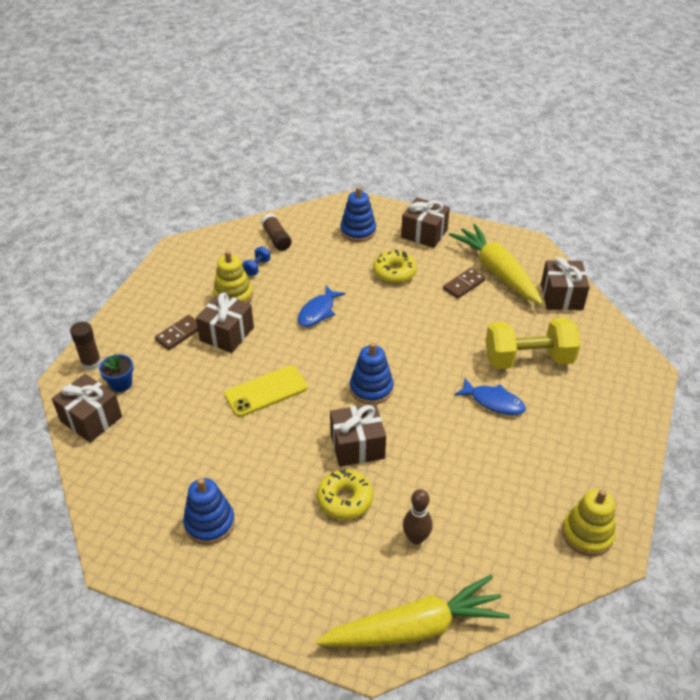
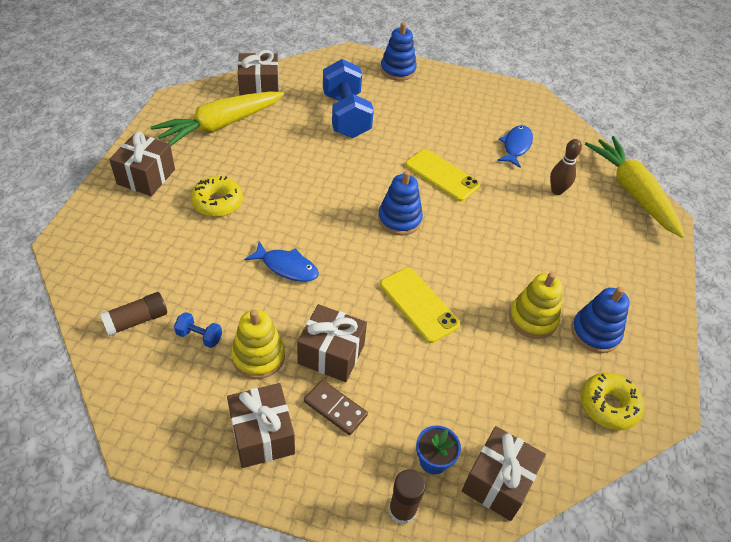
camera: 100 degrees left, 5 degrees up
yellow donut [317,469,373,520] -> yellow donut moved to [581,372,644,430]
brown gift [330,403,386,467] -> brown gift moved to [227,383,295,468]
blue stacking toy [340,186,376,242] -> blue stacking toy moved to [380,22,417,81]
brown domino [443,268,486,299] -> none
blue fish [454,378,526,415] -> blue fish moved to [497,125,533,168]
yellow dumbbell [486,318,580,369] -> blue dumbbell [323,59,374,138]
yellow stacking toy [562,489,616,556] -> yellow stacking toy moved to [509,272,562,339]
none -> yellow phone [405,149,480,202]

